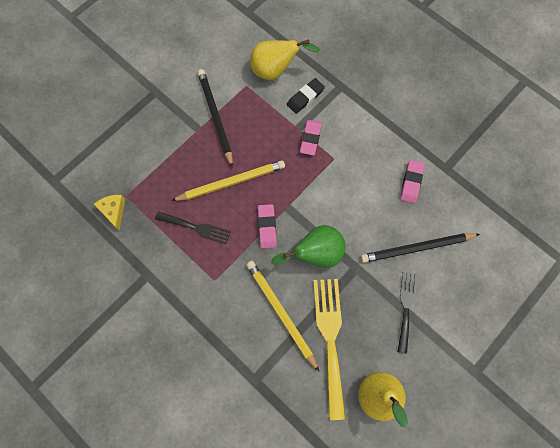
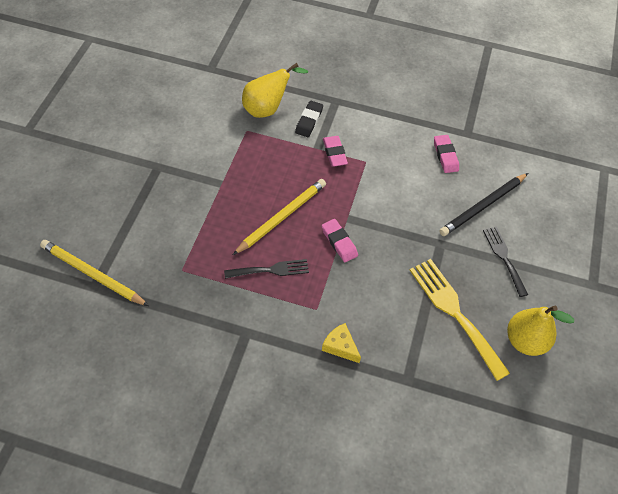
camera: 30 degrees left, 15 degrees down
yellow cheese [94,195,125,231] -> yellow cheese moved to [322,323,361,363]
black pencil [198,69,233,168] -> none
yellow pencil [246,261,319,372] -> yellow pencil moved to [40,240,149,306]
green pear [271,225,346,268] -> none

